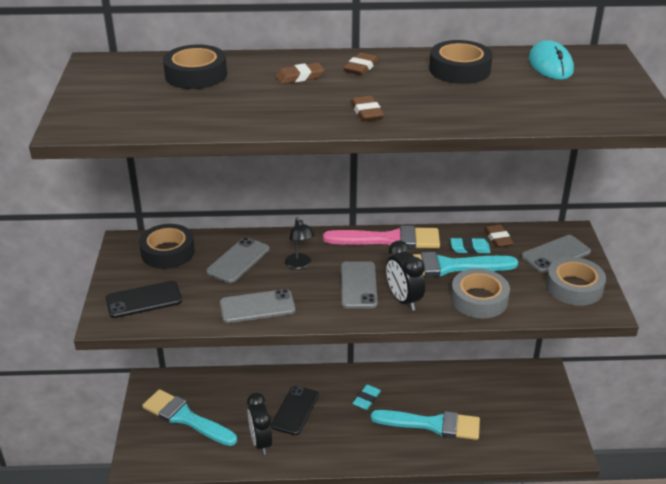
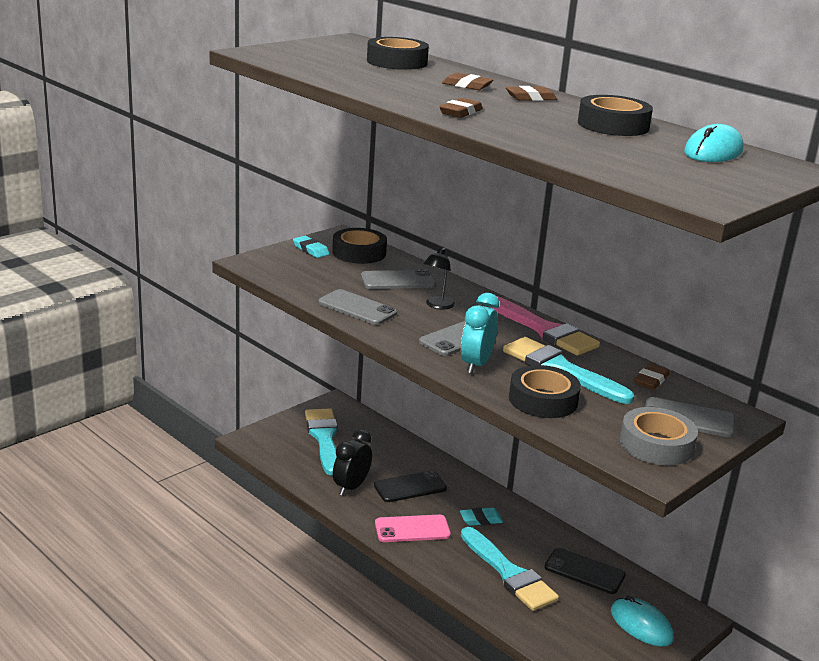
camera: 45 degrees right, 10 degrees down
black phone [106,281,182,318] -> black phone moved to [545,548,626,594]
black clock [386,240,425,311] -> turquoise clock [461,293,499,374]
turquoise eraser [450,237,491,254] -> turquoise eraser moved to [293,236,329,258]
grey tape [451,268,510,318] -> black tape [509,365,581,418]
none -> pink phone [375,515,451,542]
none -> turquoise mouse [611,595,674,646]

